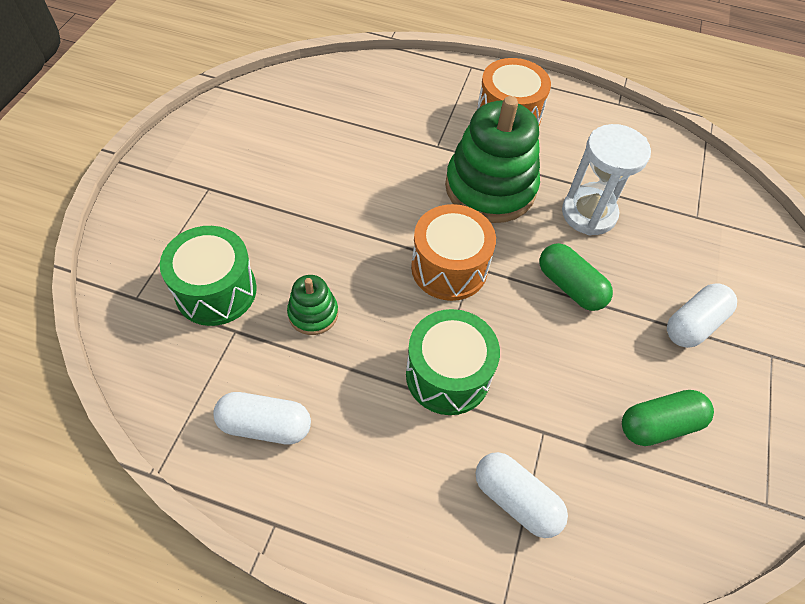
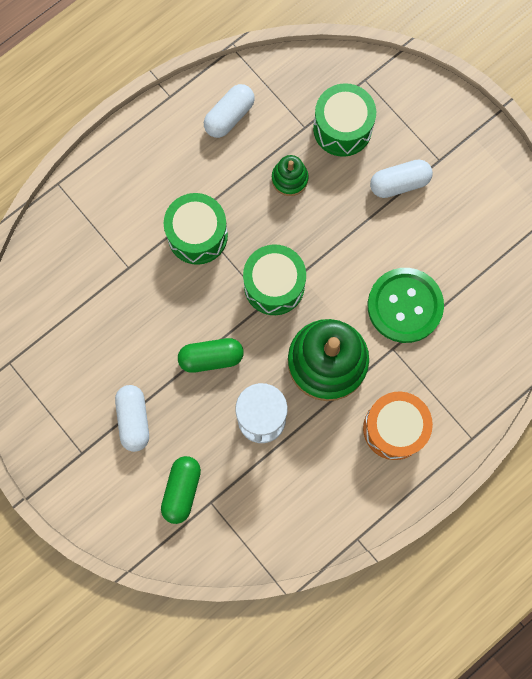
camera: 125 degrees right, 20 degrees up
orange drum [411,204,496,301] -> green drum [243,244,306,315]
white capsule [475,452,568,538] -> white capsule moved to [370,159,433,198]
green capsule [622,390,714,446] -> green capsule moved to [161,456,201,524]
none -> green button [368,268,444,343]

